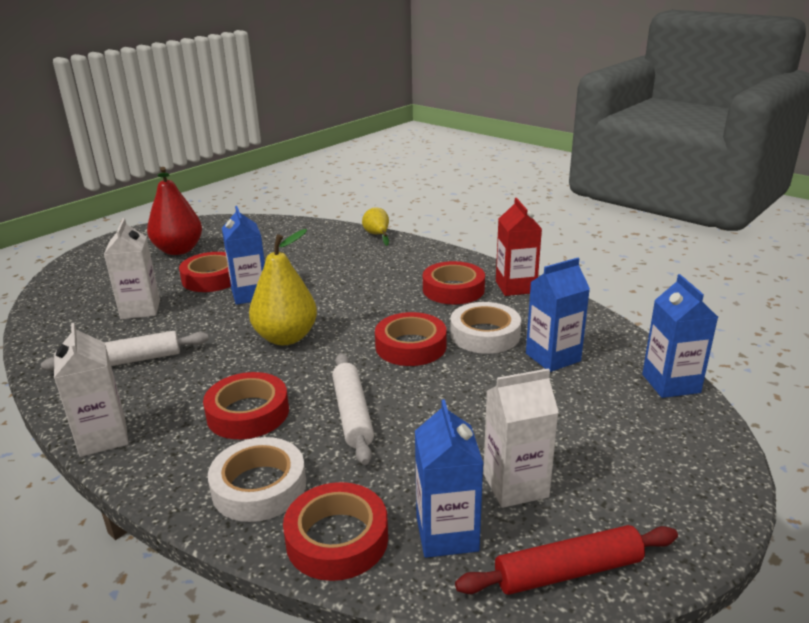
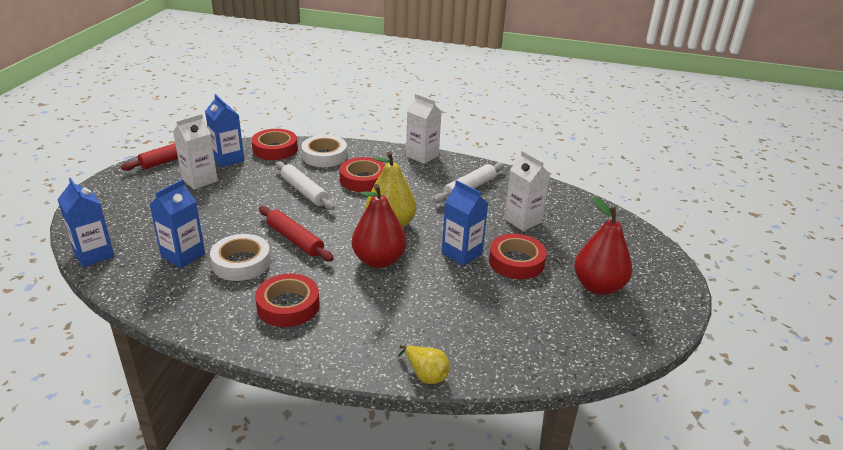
camera: 150 degrees right, 5 degrees up
red tape [375,312,447,366] -> red rolling pin [259,206,334,261]
red carton [496,198,542,296] -> none
none -> red pear [352,184,406,268]

